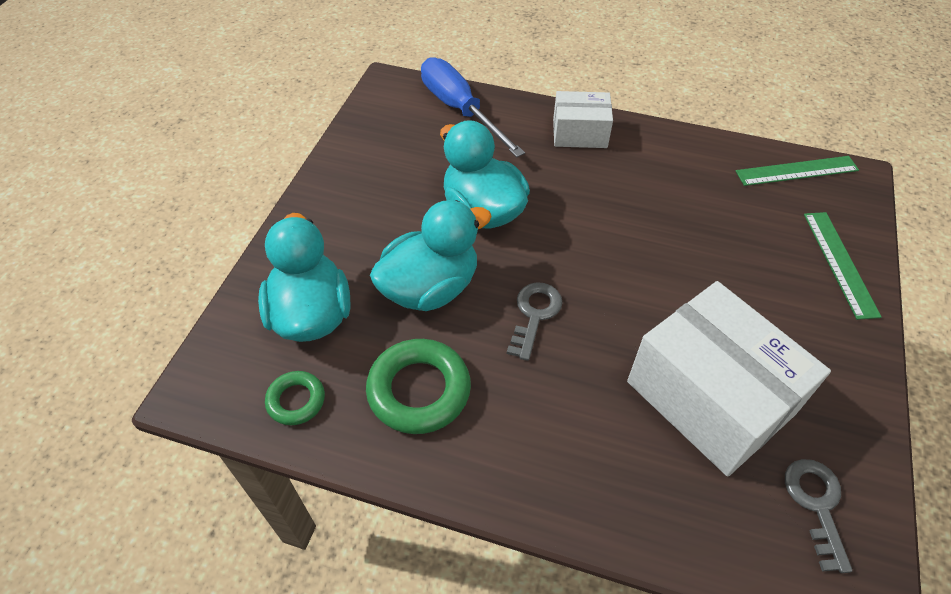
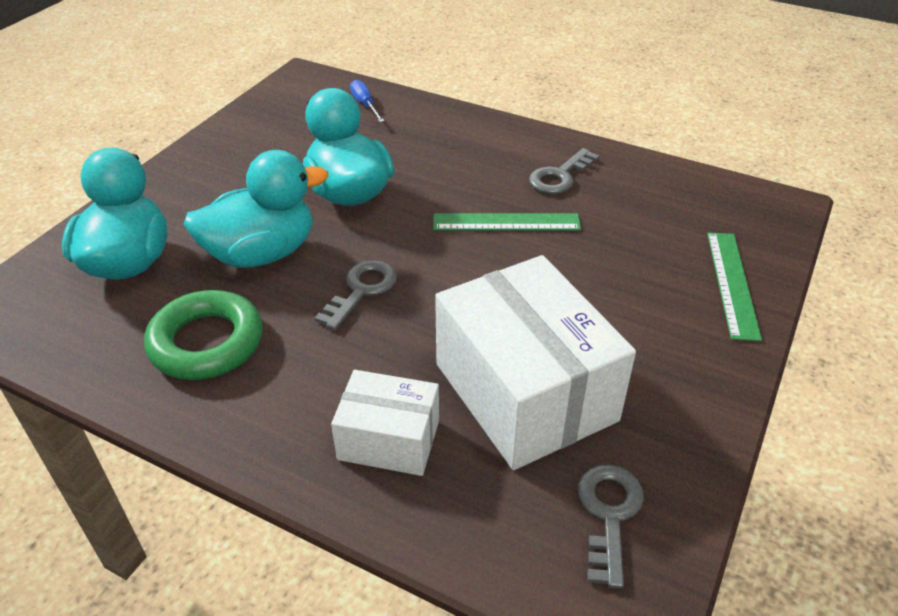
camera: 10 degrees right, 10 degrees down
green ring [265,371,325,425] -> none
blue screwdriver [421,57,525,157] -> blue screwdriver [350,79,384,122], size x0.46
white box [553,91,613,148] -> white box moved to [331,370,439,476]
green ruler [736,156,859,186] -> green ruler moved to [433,213,581,230]
none -> grey key [529,148,599,194]

